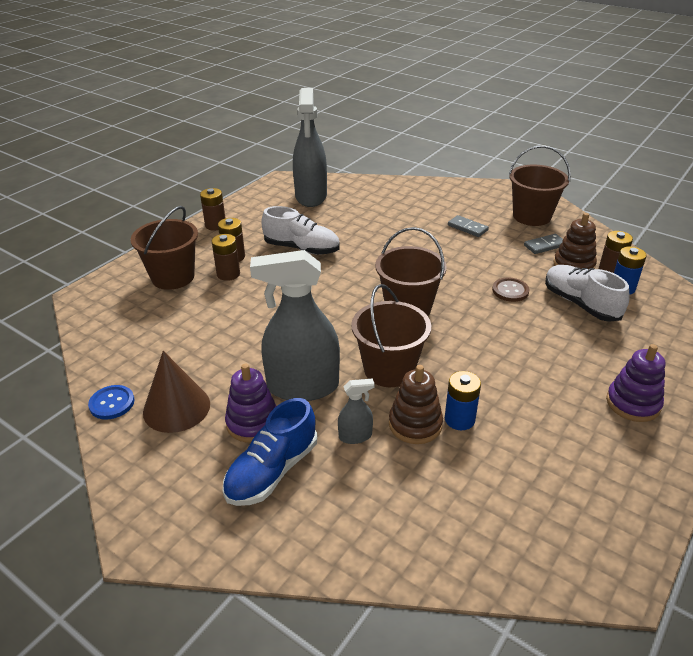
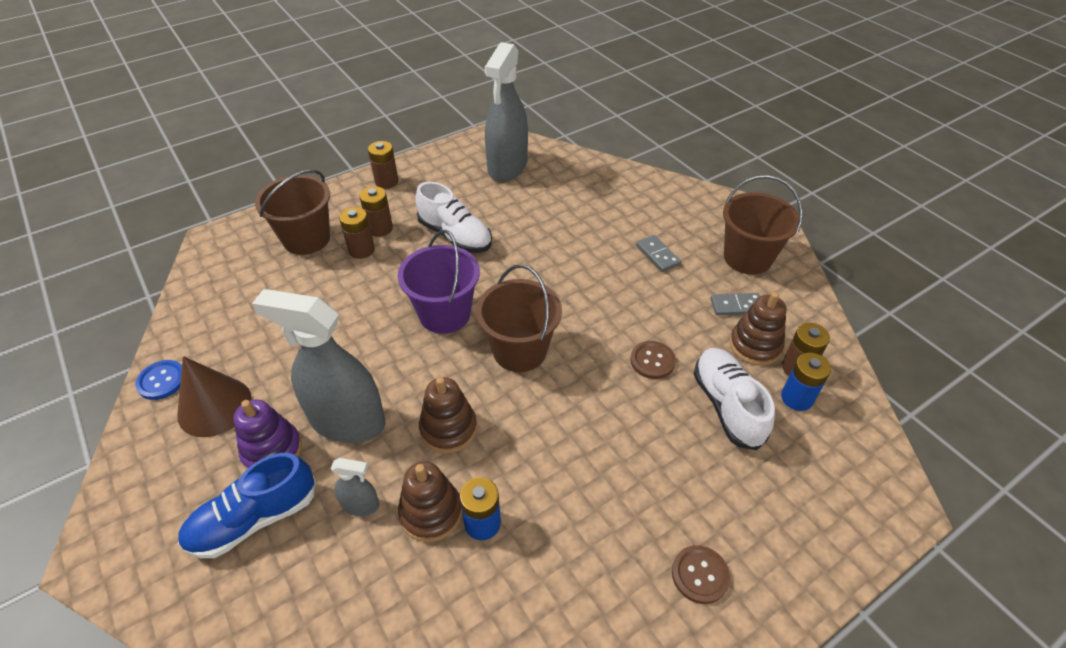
camera: 20 degrees right, 10 degrees up
brown bucket [351,284,431,387] -> brown stacking toy [419,377,477,453]
purple stacking toy [606,344,665,422] -> brown button [672,545,730,604]
none -> purple bucket [398,230,480,334]

